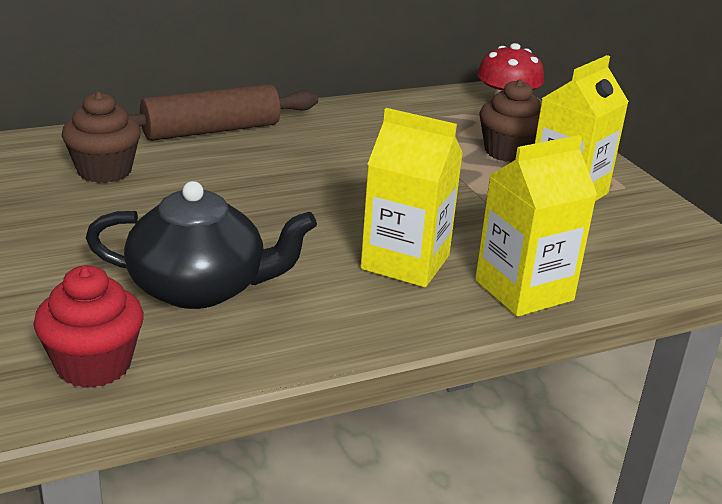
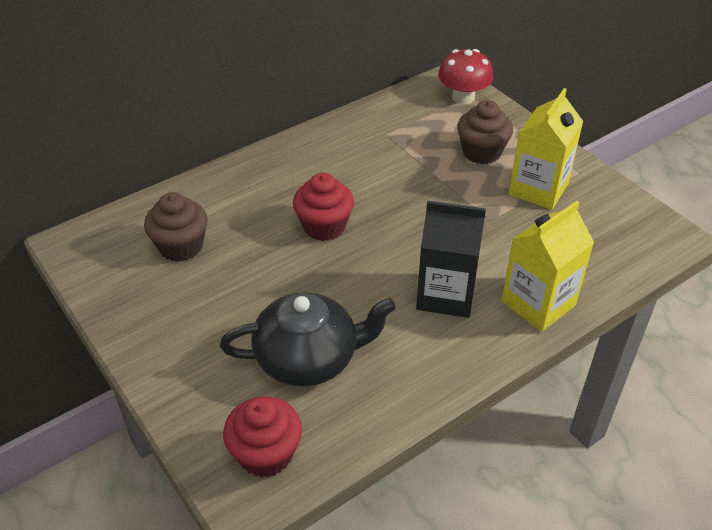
camera: 10 degrees left, 15 degrees up
brown rolling pin [128,84,318,141] -> none
yellow carton [361,108,463,287] -> black carton [416,201,486,318]
none -> red cupcake [293,173,354,241]

